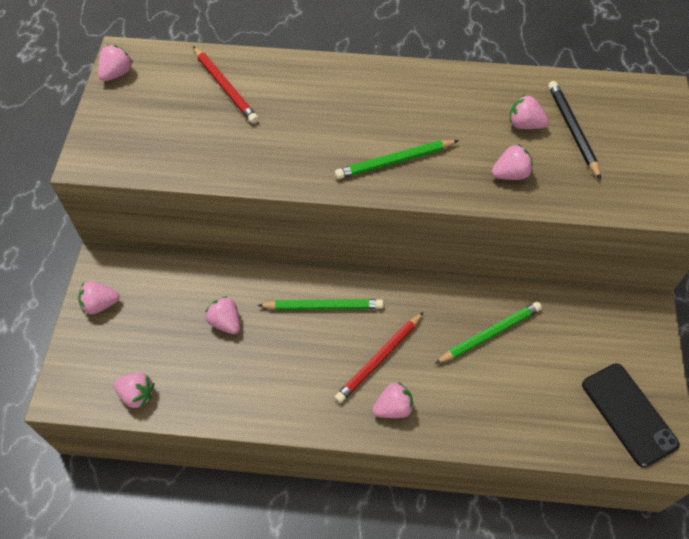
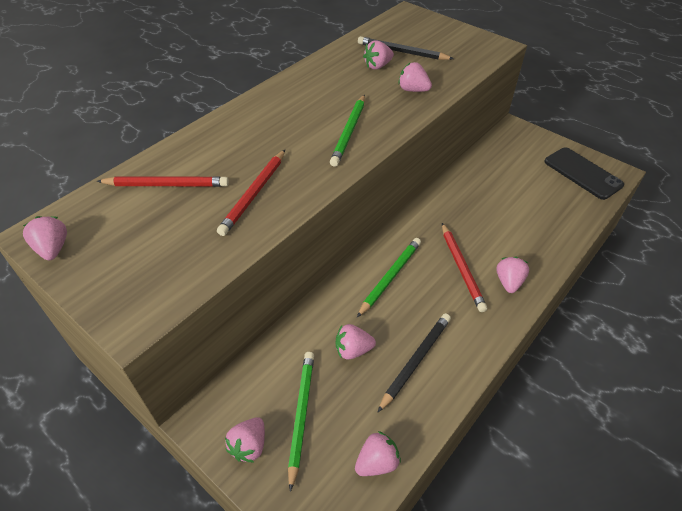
camera: 55 degrees left, 10 degrees down
green pencil [434,302,542,364] -> green pencil moved to [288,352,314,492]
pink strawberry [491,144,533,180] -> pink strawberry turned 75 degrees counterclockwise [398,62,432,92]
black phone [582,363,680,467] -> black phone turned 45 degrees clockwise [544,147,624,200]
none -> red pencil [217,150,285,236]
none -> black pencil [377,313,451,413]

